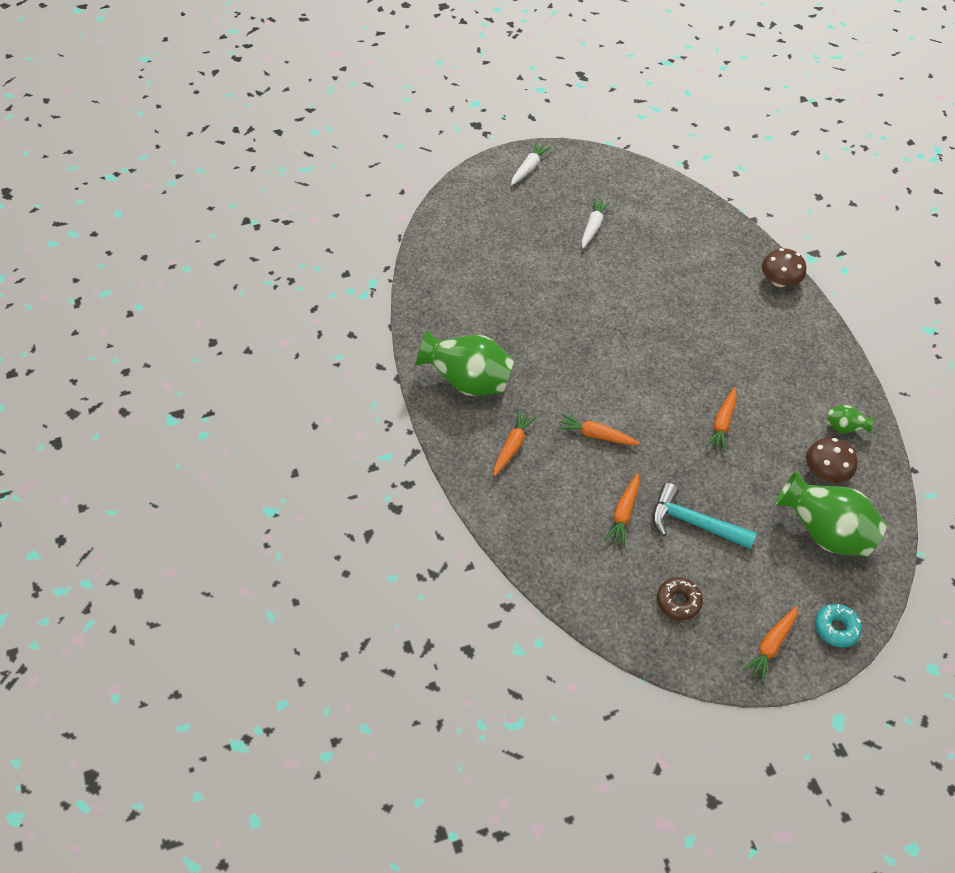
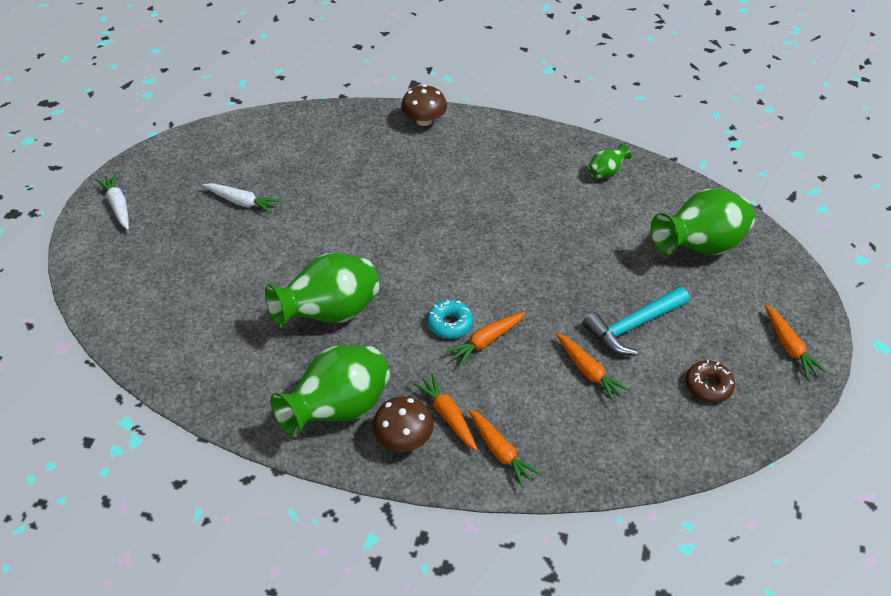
camera: 55 degrees left, 5 degrees down
white carrot [581,198,611,248] -> white carrot turned 150 degrees clockwise [203,183,281,214]
orange carrot [705,387,737,453] -> orange carrot moved to [468,408,542,488]
brown mushroom [806,437,858,483] -> brown mushroom moved to [373,396,434,452]
turquoise donut [815,604,862,647] -> turquoise donut moved to [427,300,473,339]
none -> green vase [265,253,379,328]

